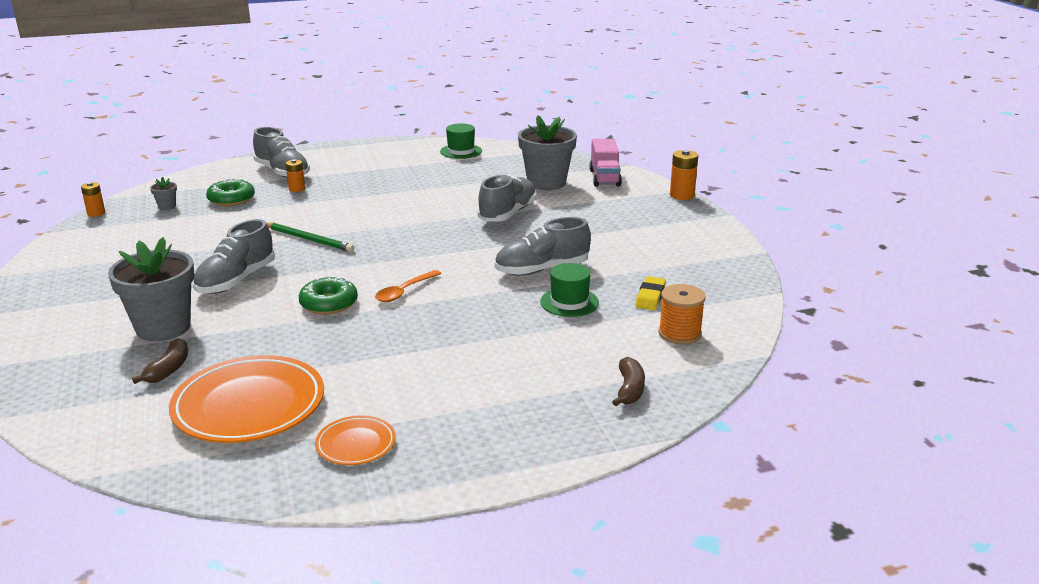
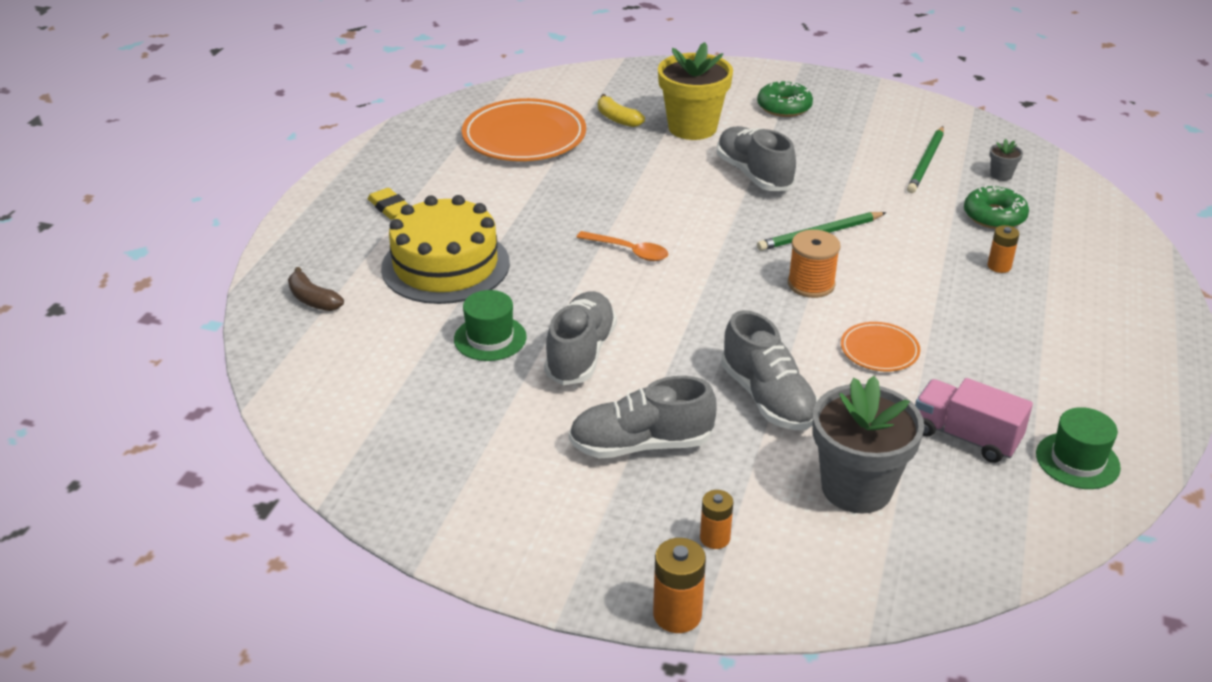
camera: 125 degrees right, 10 degrees up
orange battery [81,182,105,217] -> orange battery moved to [700,490,733,549]
grey flower pot [108,237,195,341] -> yellow flower pot [658,42,733,140]
brown banana [132,338,188,384] -> yellow banana [598,94,645,127]
grey shoe [253,127,310,178] -> grey shoe moved to [569,376,717,458]
green donut [299,276,358,314] -> green donut moved to [757,80,813,117]
orange plate [315,416,396,465] -> orange plate moved to [841,322,920,371]
orange spoon [375,270,442,302] -> orange spoon turned 135 degrees clockwise [576,231,668,261]
pink truck [589,139,622,187] -> pink truck moved to [915,378,1033,463]
yellow eraser [635,276,666,310] -> yellow eraser moved to [368,188,408,220]
orange spool [658,284,706,345] -> orange spool moved to [788,230,841,298]
none -> yellow cake [381,195,510,304]
none -> green pencil [907,126,944,193]

